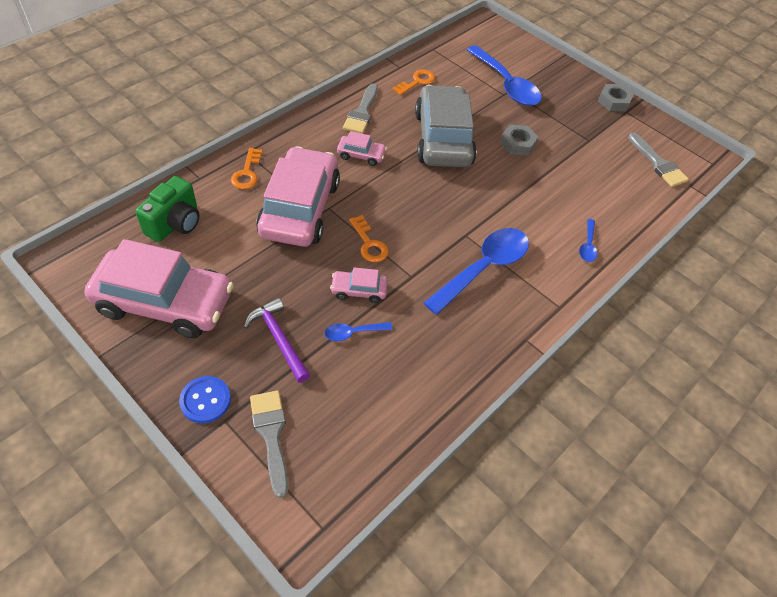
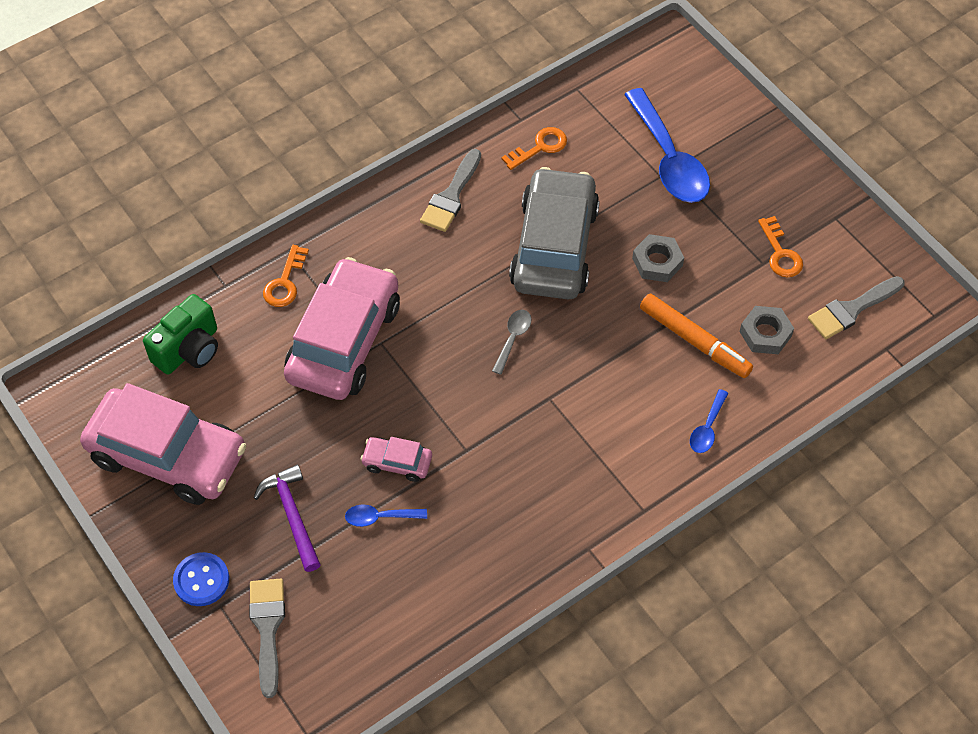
camera: 15 degrees right, 5 degrees up
pink car [337,131,387,166] -> none
orange key [349,215,389,262] -> orange key moved to [758,216,803,277]
blue spoon [424,228,529,315] -> none
grey nut [598,84,634,111] -> grey nut moved to [739,306,794,354]
grey brush [628,133,689,187] -> grey brush turned 75 degrees clockwise [808,276,904,339]
none -> grey spoon [492,310,531,375]
none -> orange marker [640,293,753,378]

